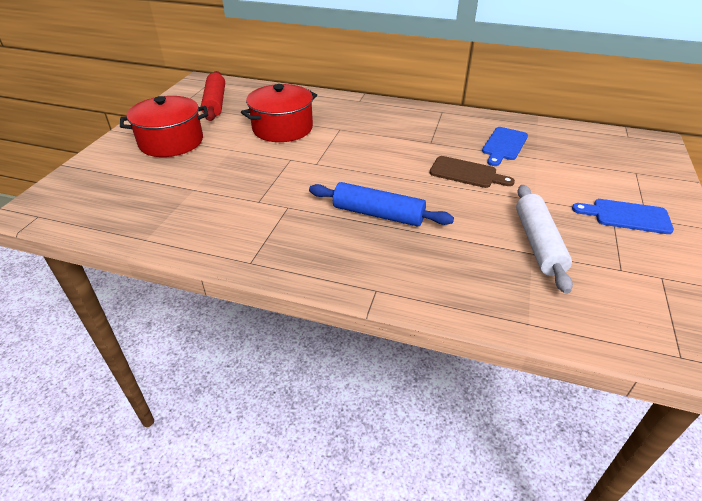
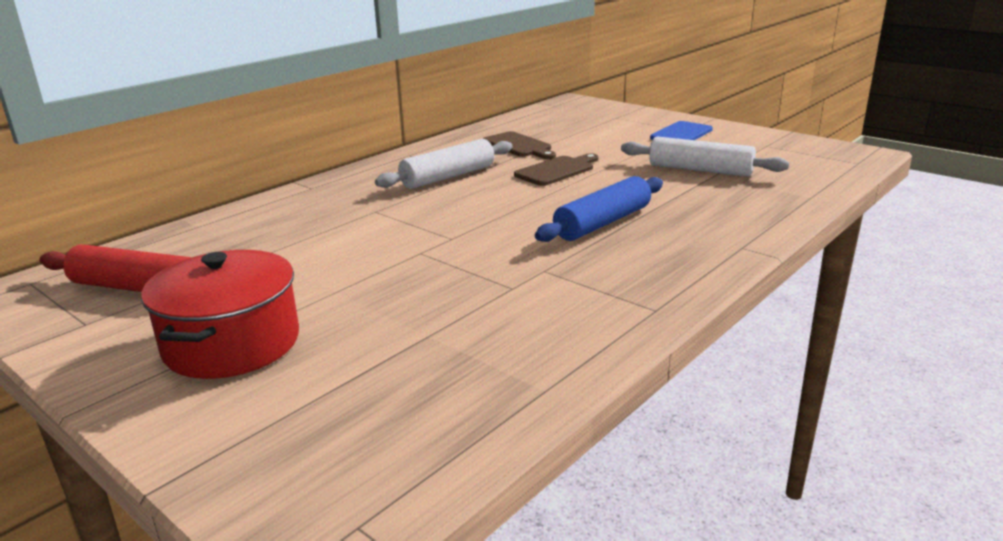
camera: 65 degrees left, 15 degrees down
red pot [241,84,317,142] -> none
blue cutting board [482,127,528,166] -> brown cutting board [483,131,556,159]
none -> white rolling pin [375,139,513,189]

